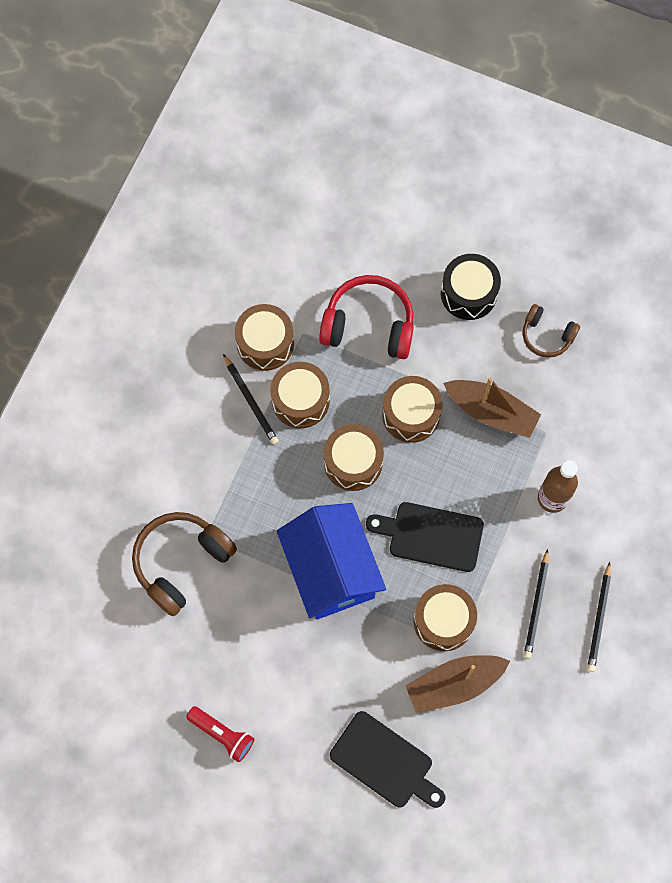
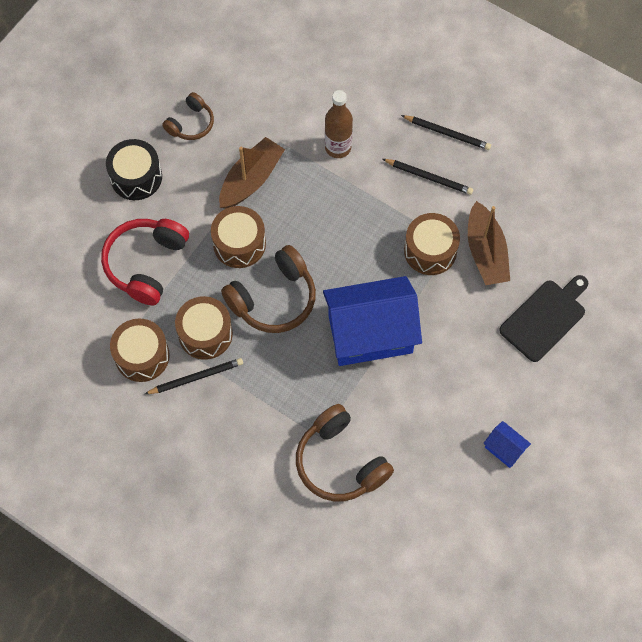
camera: 80 degrees left, 5 degrees down
red flashlight [186,706,254,762] -> blue house [484,421,531,468]
brown drum [324,424,384,491] -> brown headphones [221,245,316,333]
black cutting board [366,502,484,572] -> none

